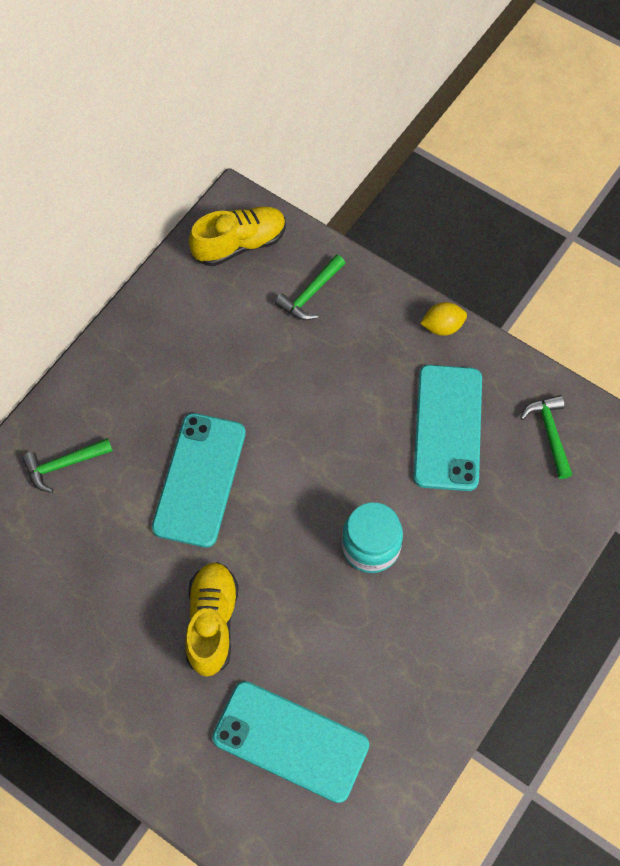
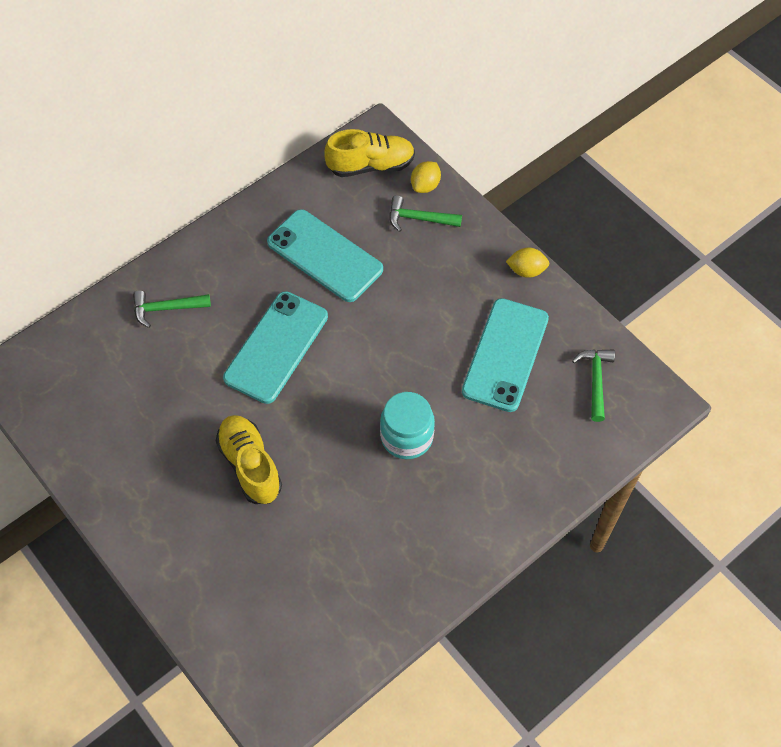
camera: 15 degrees right, 5 degrees down
yellow shoe [185,562,239,677] -> yellow shoe turned 45 degrees counterclockwise [216,415,282,504]
turquoise phone [212,681,369,803] -> turquoise phone moved to [267,209,383,302]
green hammer [275,255,345,320] -> green hammer turned 45 degrees clockwise [389,195,462,232]
none -> yellow lemon [411,161,441,193]

